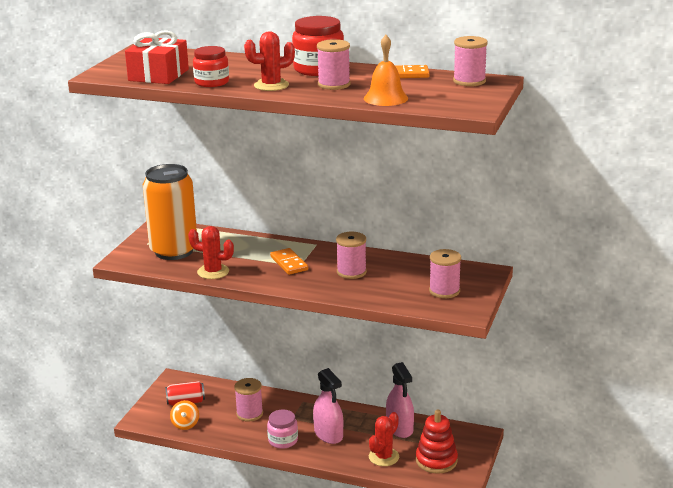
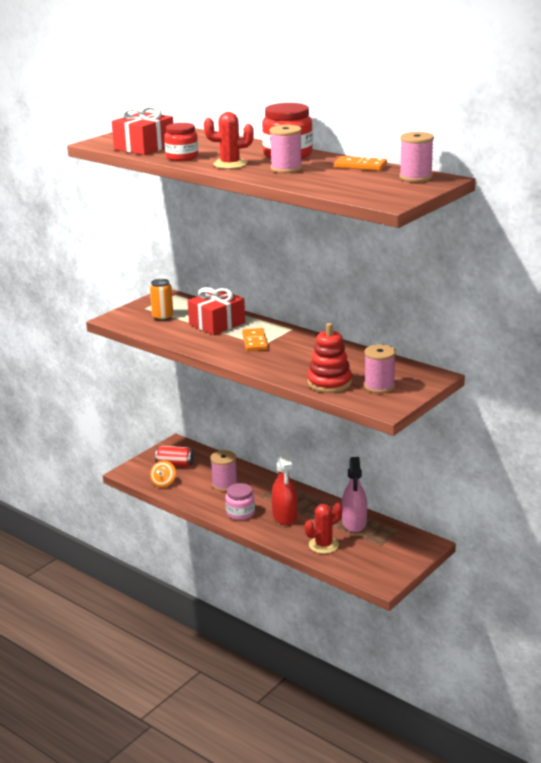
camera: 20 degrees right, 0 degrees up
orange can [143,164,197,260] -> orange can [150,279,173,321], size x0.47
red cactus [188,226,234,279] -> none
pink spray bottle [313,368,343,444] -> red spray bottle [271,450,297,525]
pink spool [336,232,367,279] -> none
orange bell [364,35,408,106] -> none
red stacking toy [416,409,458,474] -> red stacking toy moved to [307,323,352,393]
none -> red gift [188,287,245,335]

